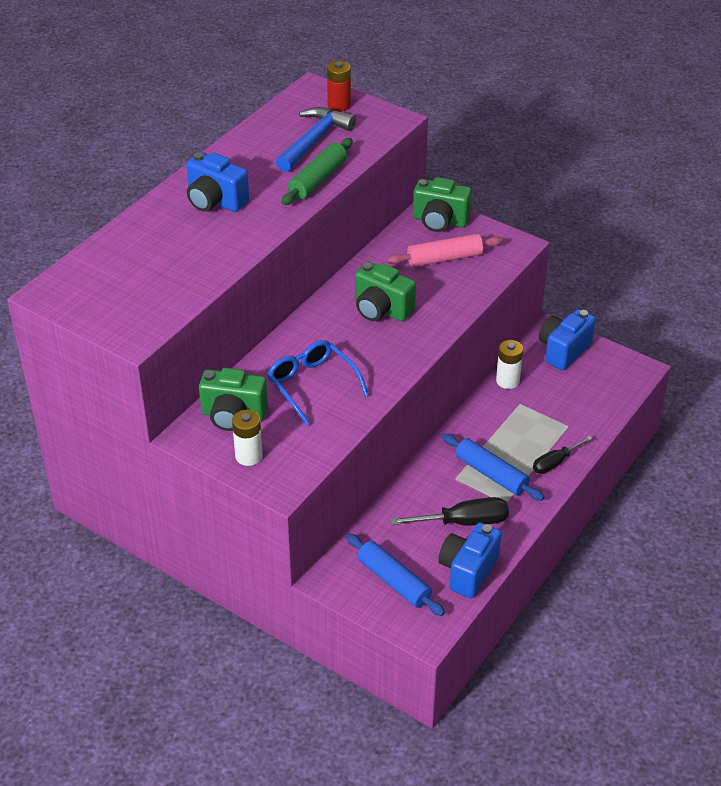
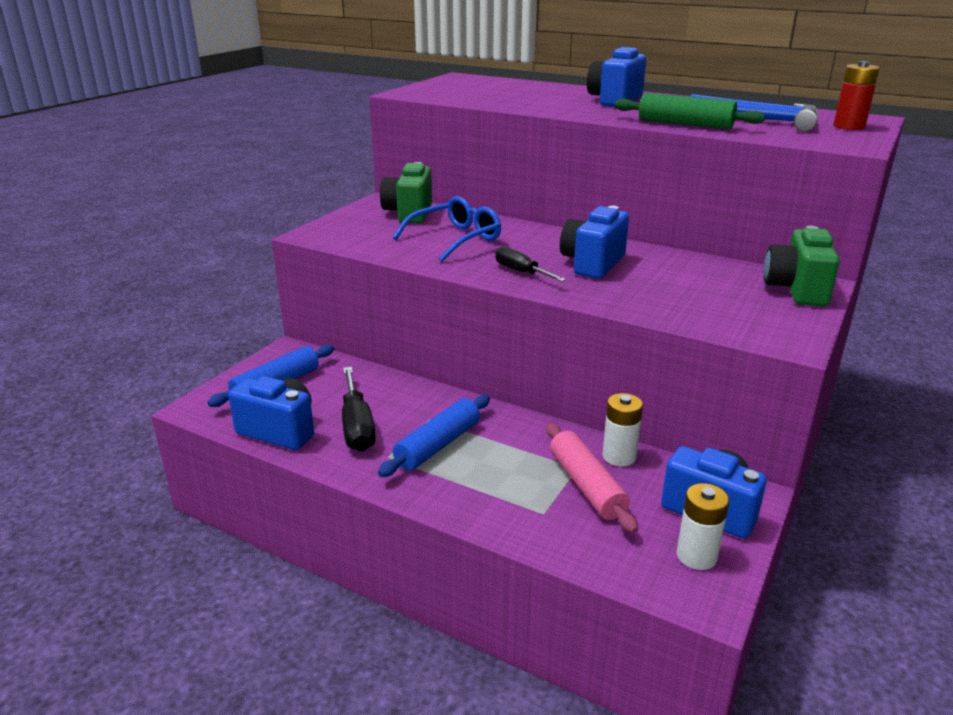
camera: 85 degrees right, 15 degrees down
white battery [232,410,263,466] -> white battery moved to [677,483,729,570]
green camera [355,262,416,321] -> blue camera [560,206,629,279]
pink rolling pin [387,234,503,267] -> pink rolling pin moved to [546,423,638,534]
black screwdriver [533,436,592,474] -> black screwdriver moved to [495,246,566,282]

